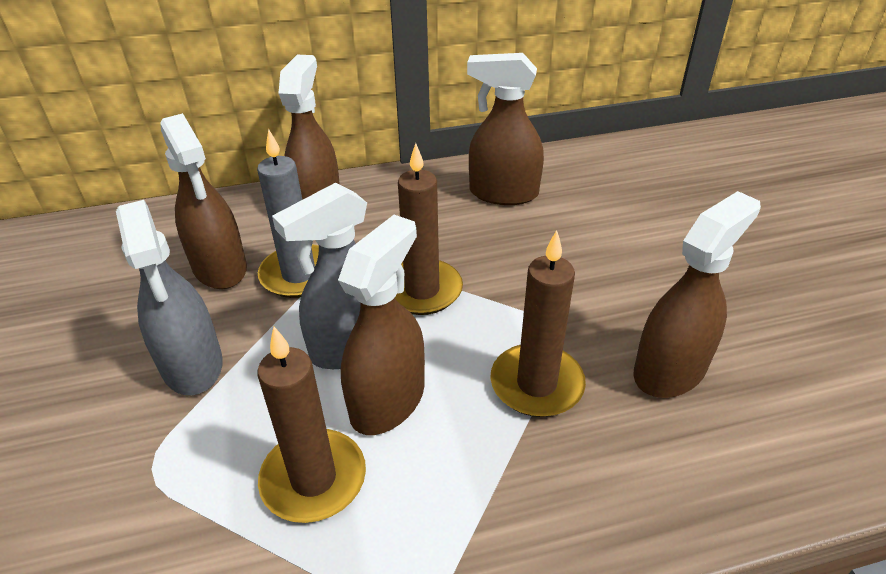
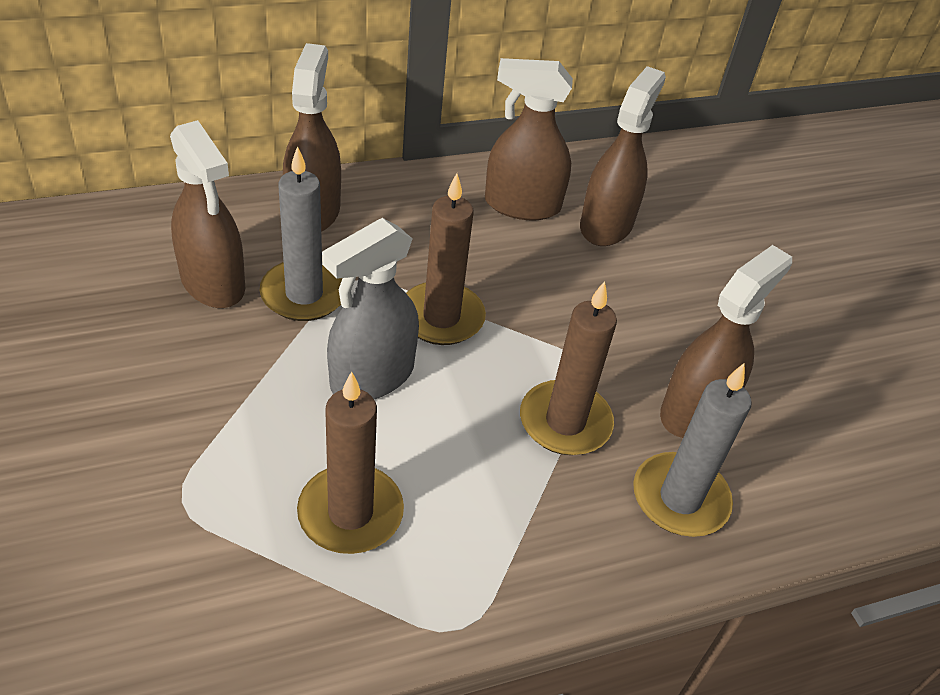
camera: 10 degrees left, 5 degrees up
grey spray bottle [116,200,223,395] -> none
brown spray bottle [338,215,425,435] -> brown spray bottle moved to [580,66,666,246]
none -> grey candle [633,363,751,537]

